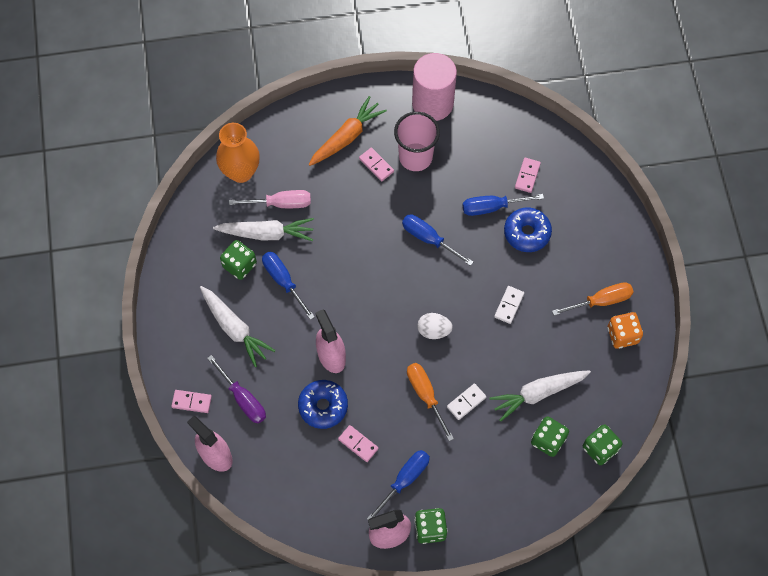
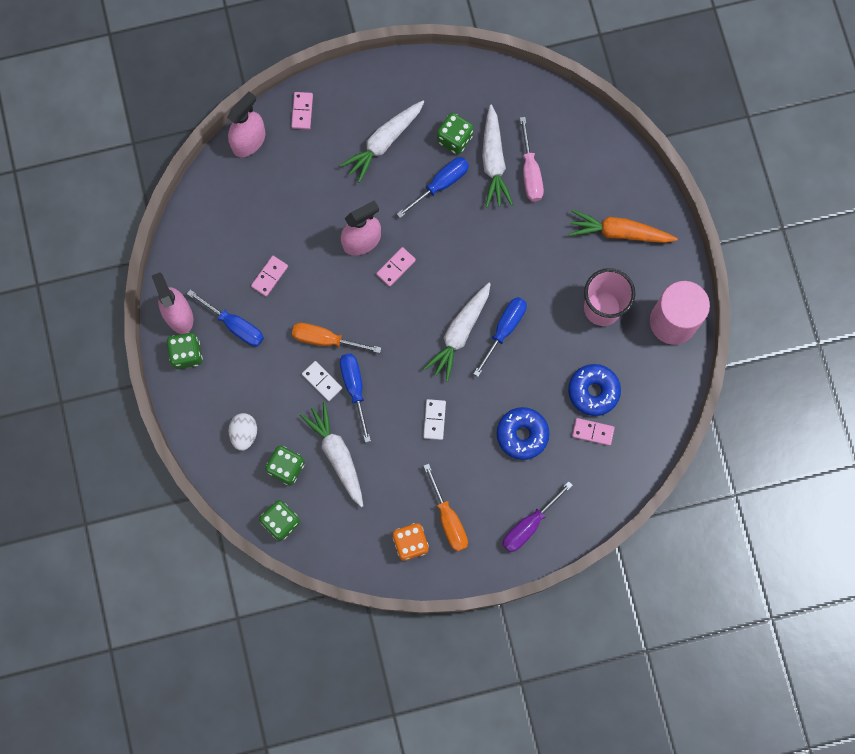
camera: 85 degrees right, 10 degrees up
purple screwdriver [207,355,266,424] -> purple screwdriver moved to [502,481,573,552]
orange vase [216,123,260,183] -> none
blue donut [298,380,348,429] -> blue donut moved to [568,364,621,416]
orange carrot [309,96,387,166] -> orange carrot turned 150 degrees clockwise [569,210,678,243]
pink domino [359,147,394,181] -> pink domino moved to [376,247,416,287]
orange screwdriver [407,363,454,441] -> orange screwdriver turned 135 degrees counterclockwise [292,323,381,353]
white egg [417,313,453,339] -> white egg moved to [228,413,257,451]
blue screwdriver [463,194,544,216] -> blue screwdriver moved to [340,353,371,443]
white domino [494,286,524,324] -> white domino turned 75 degrees clockwise [423,399,446,440]
none -> white carrot [423,283,491,382]

